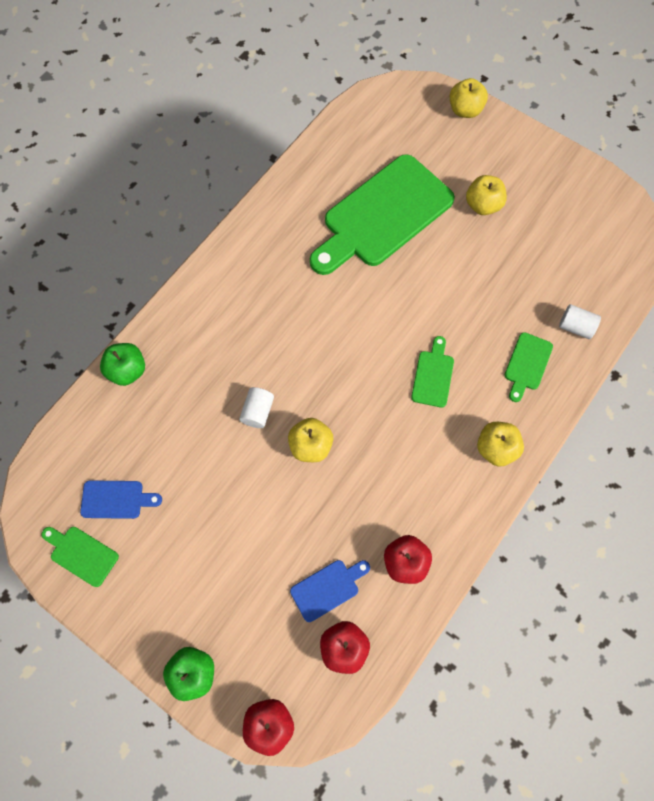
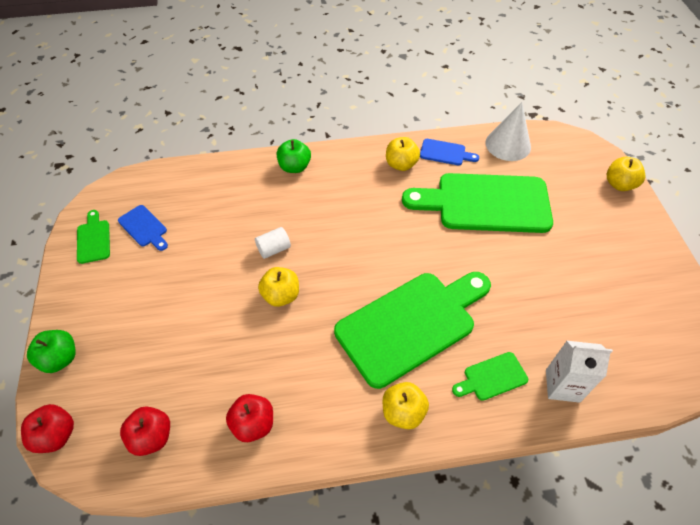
camera: 45 degrees right, 15 degrees down
green apple [100,343,145,386] -> green apple moved to [277,139,311,173]
blue cutting board [290,560,370,622] -> blue cutting board moved to [420,139,479,165]
green cutting board [411,336,454,408] -> green cutting board [334,272,491,389], size x2.35
yellow apple [466,175,507,215] -> yellow apple moved to [386,137,420,171]
white cylinder [559,304,601,339] -> white carton [546,341,613,403]
none -> white cone [486,102,531,161]

